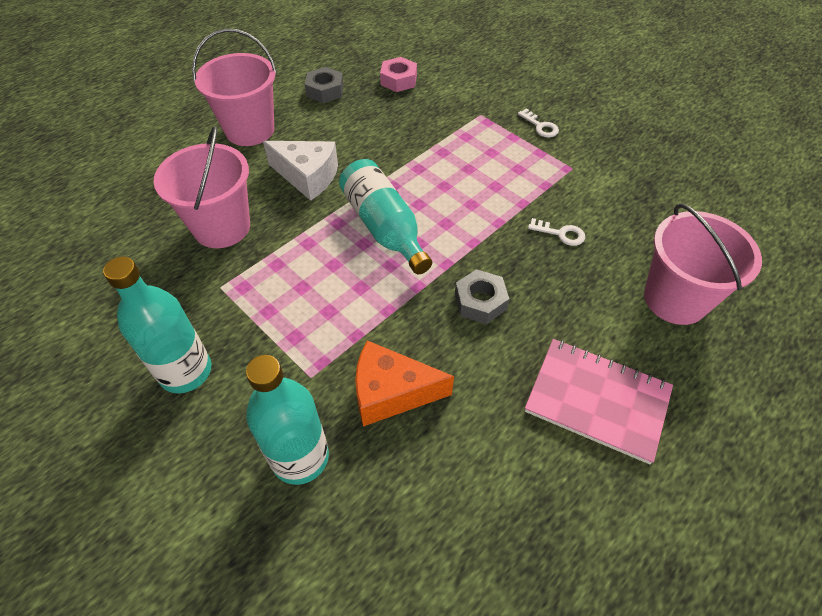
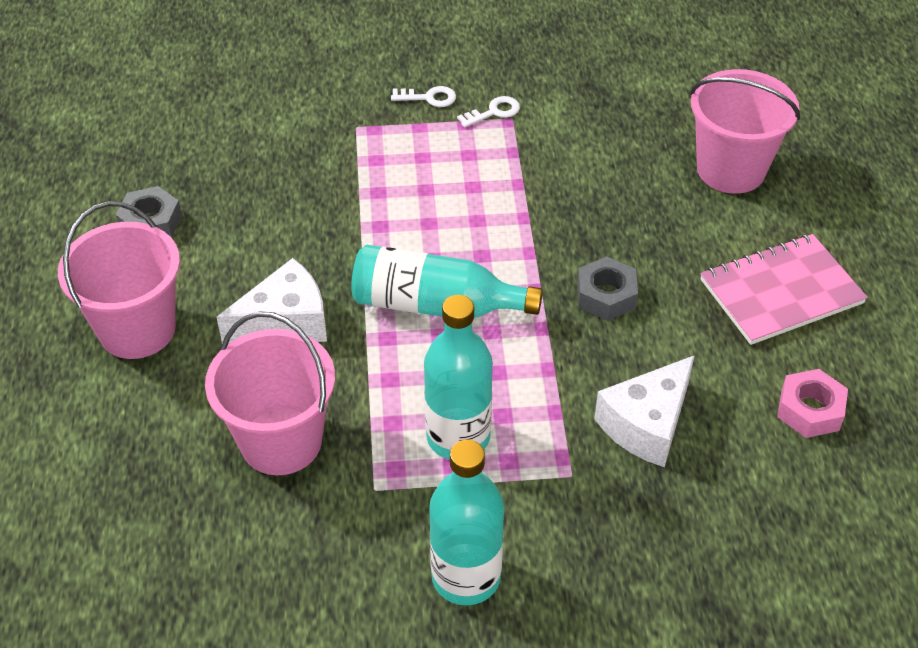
camera: 50 degrees left, 5 degrees down
turquoise bottle [246,355,329,485] -> turquoise bottle moved to [424,295,493,460]
orange cheese [355,340,454,426] -> white cheese [594,355,695,467]
pink nut [380,57,417,92] -> pink nut moved to [777,369,848,438]
white key [528,218,585,246] -> white key moved to [457,96,520,128]

